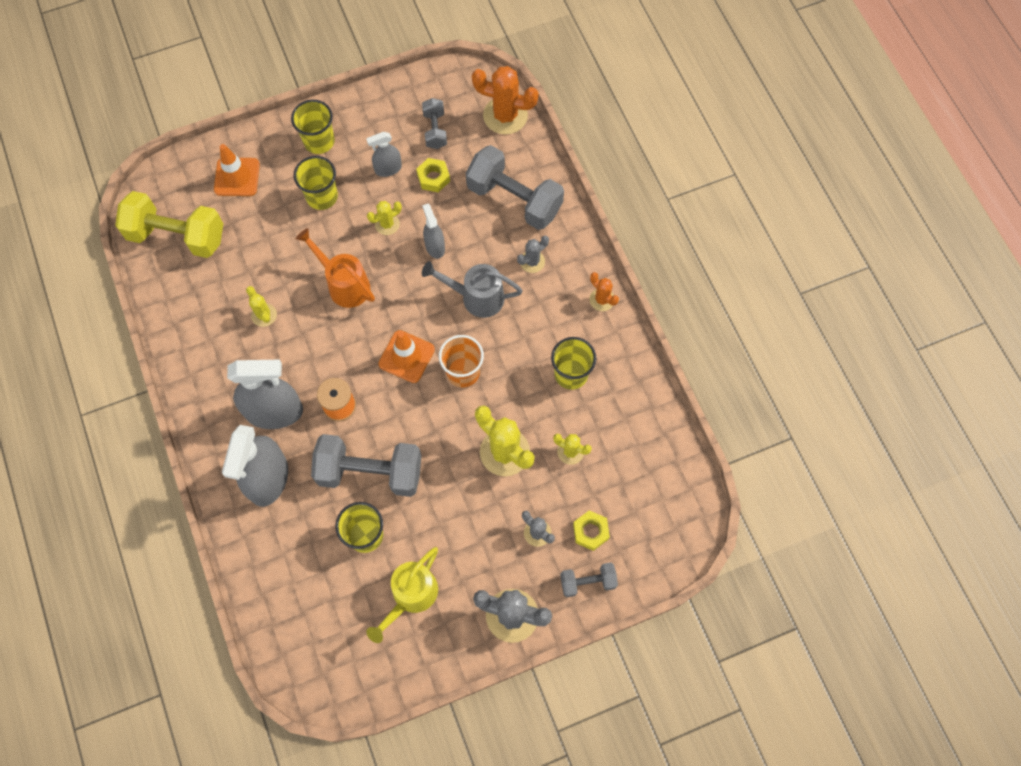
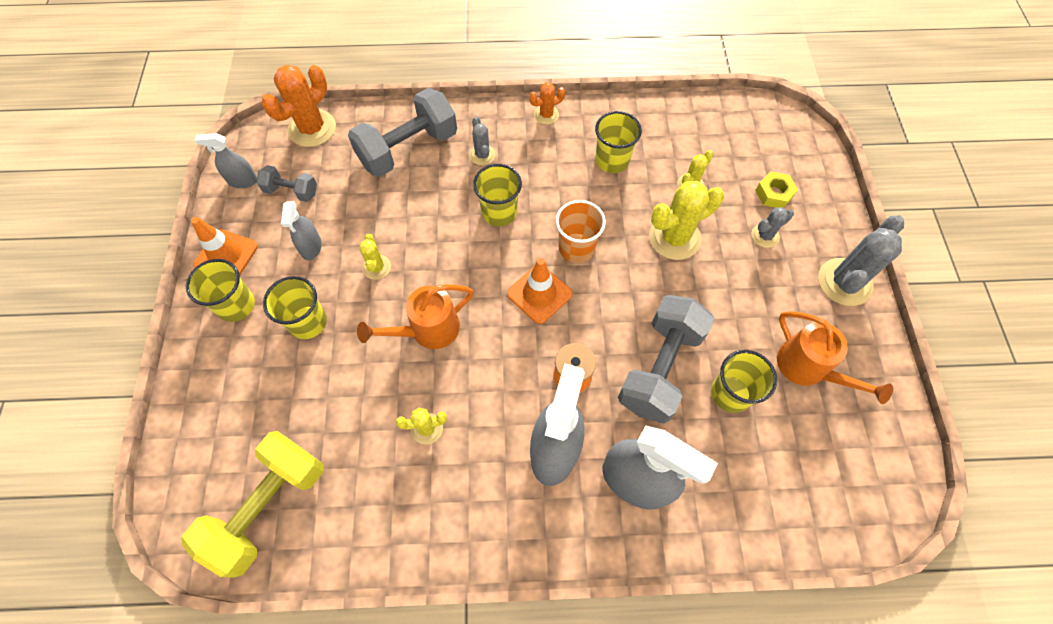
camera: 70 degrees left, 5 degrees down
orange traffic cone [214,144,260,196] -> orange traffic cone moved to [191,217,258,276]
yellow watering can [366,547,438,643] -> orange watering can [777,311,893,404]
yellow nut [416,158,450,193] -> none
grey spray bottle [422,204,445,259] -> grey spray bottle moved to [195,133,257,188]
grey watering can [422,261,523,318] -> yellow cup [473,164,522,226]
grey dumbbell [560,563,618,597] -> none

